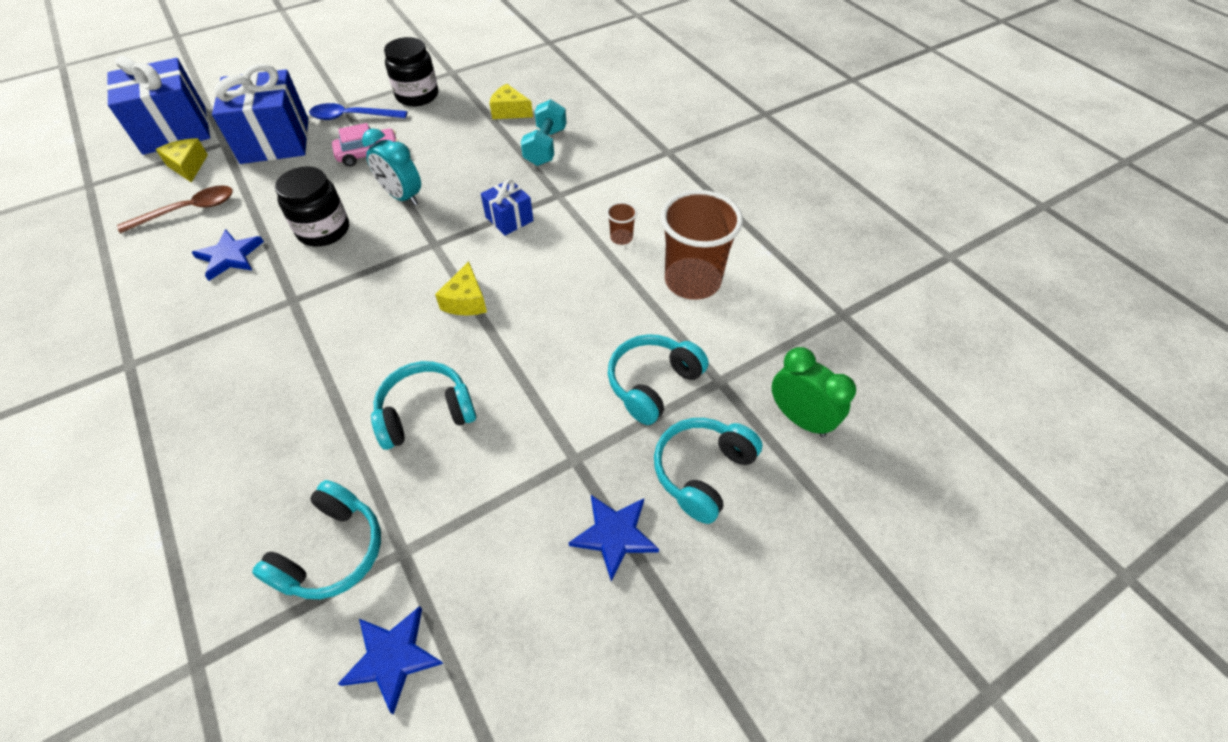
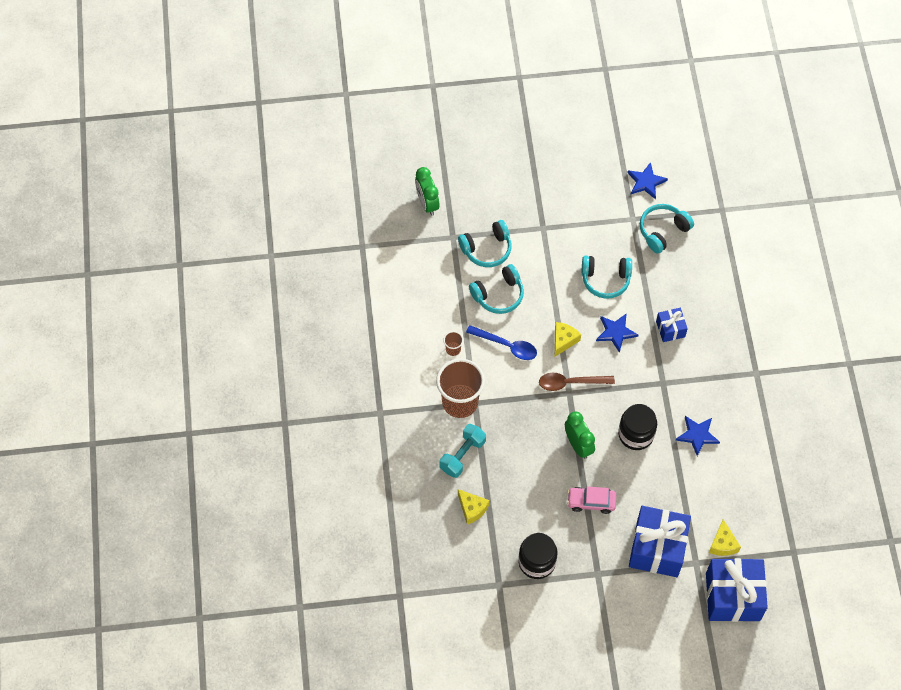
camera: 155 degrees left, 10 degrees up
brown spoon [117,185,233,233] -> brown spoon moved to [539,373,615,391]
blue spoon [309,103,407,120] -> blue spoon moved to [466,325,537,360]
turquoise clock [362,128,421,206] -> green clock [565,411,595,459]
blue gift [481,179,534,236] -> blue gift moved to [656,308,688,342]
blue star [569,495,659,582] -> blue star moved to [596,313,638,353]
turquoise headphones [654,418,763,524] -> turquoise headphones moved to [469,264,524,314]
brown cup [661,190,743,300] -> brown cup moved to [436,359,485,418]

